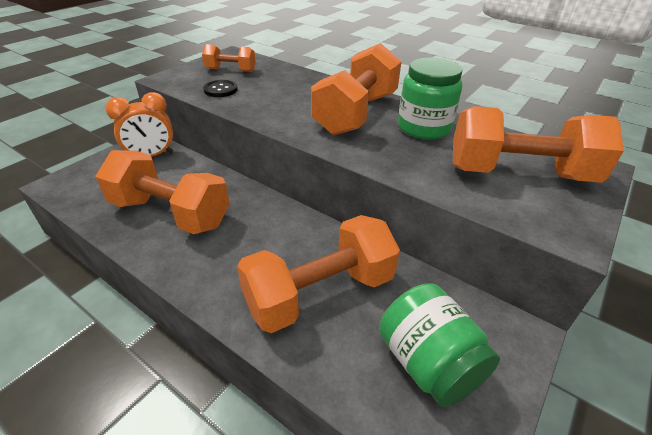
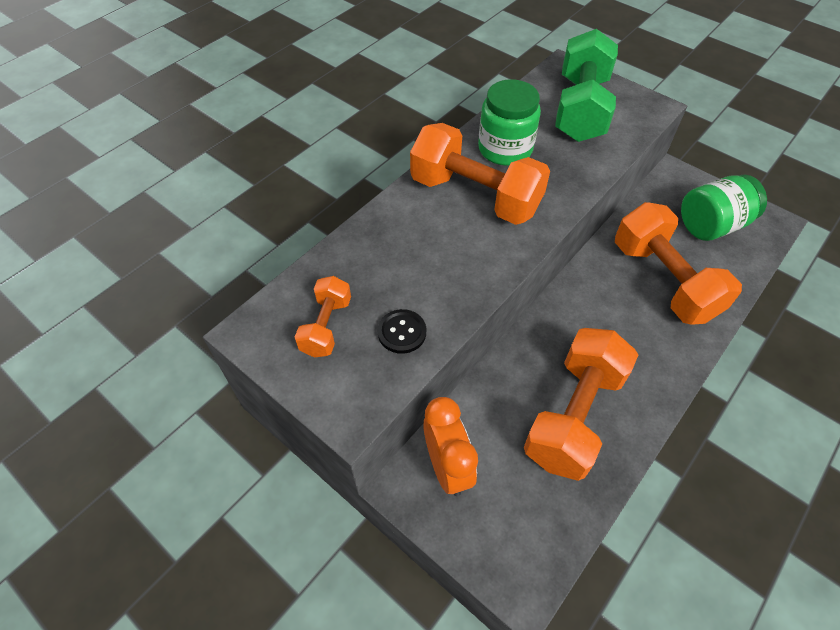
camera: 85 degrees left, 15 degrees up
orange dumbbell [453,106,624,183] -> green dumbbell [555,29,618,142]

